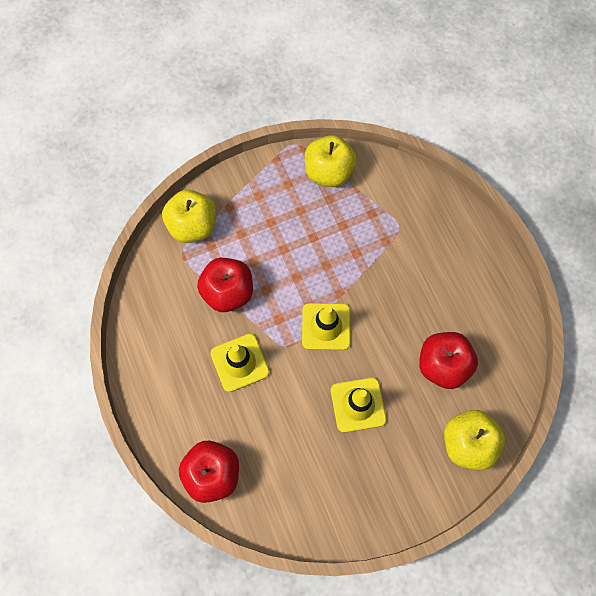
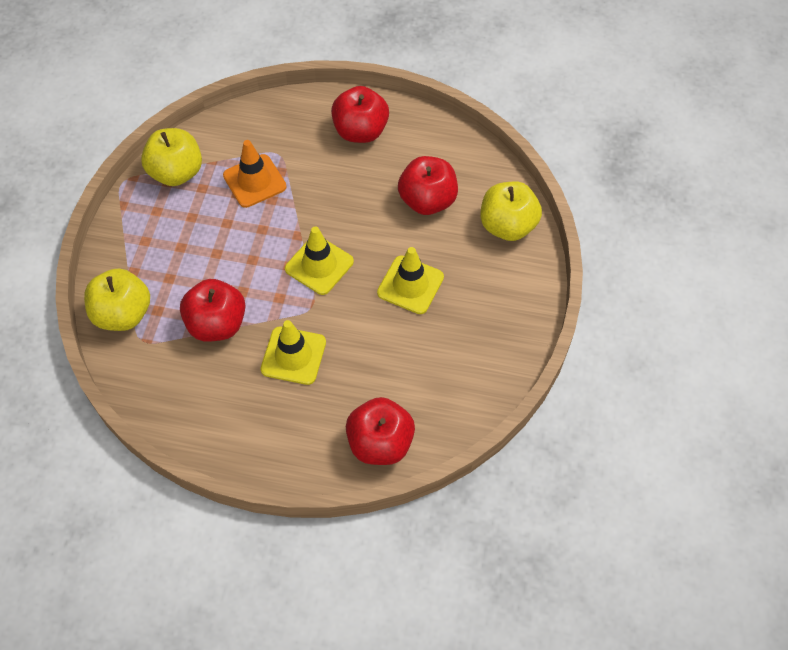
camera: 55 degrees left, 10 degrees down
none -> orange traffic cone [223,140,287,208]
none -> red apple [331,86,389,143]

